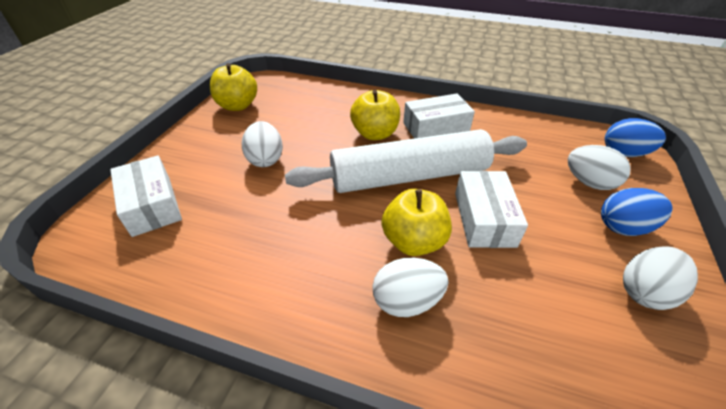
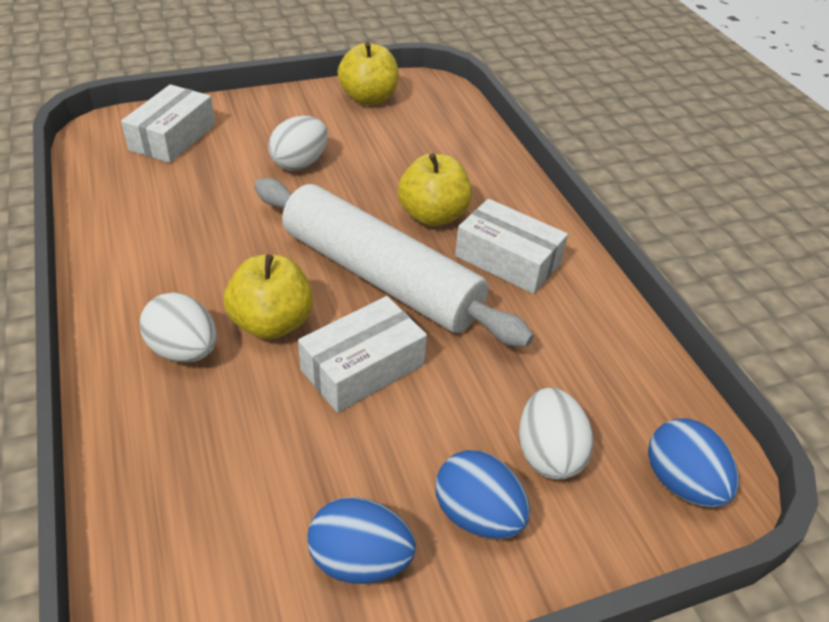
camera: 50 degrees right, 0 degrees up
white egg [623,246,698,310] -> blue egg [307,497,416,584]

